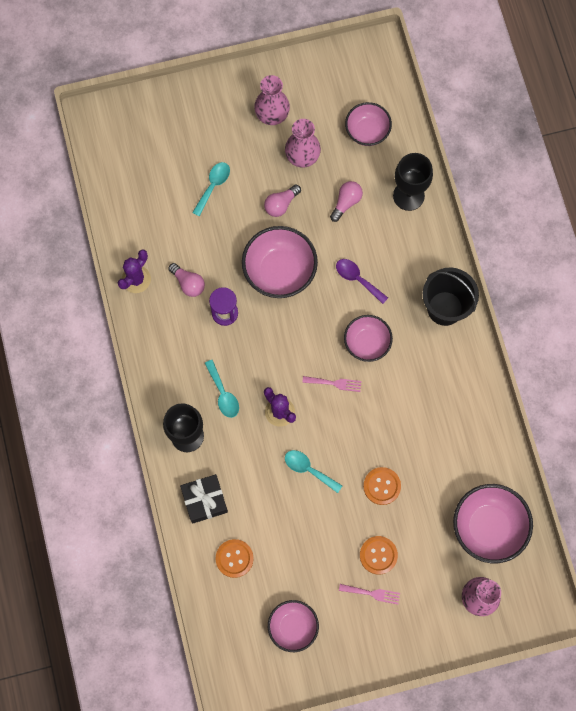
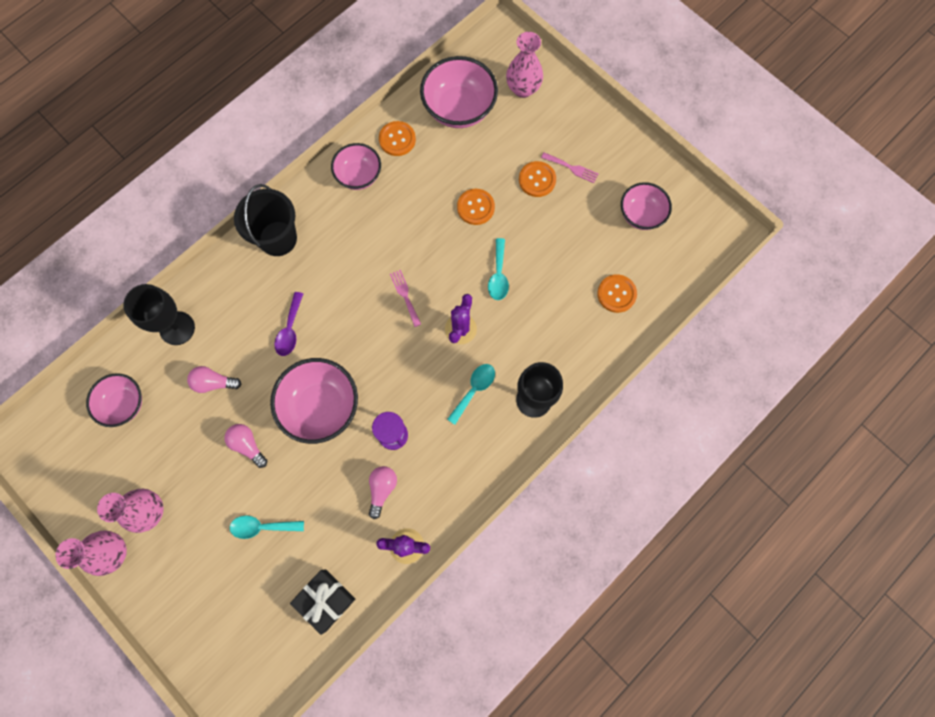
camera: 120 degrees left, 0 degrees up
black gift [180,474,228,524] -> black gift moved to [290,569,355,635]
pink light bulb [264,184,301,217] -> pink light bulb turned 150 degrees counterclockwise [224,424,267,468]
pink vase [285,119,321,168] -> pink vase moved to [55,530,127,576]
pink fork [339,584,400,604] -> pink fork turned 135 degrees clockwise [541,153,598,183]
pink bowl [344,315,393,362] -> pink bowl moved to [331,143,381,190]
none -> orange button [379,121,416,156]

